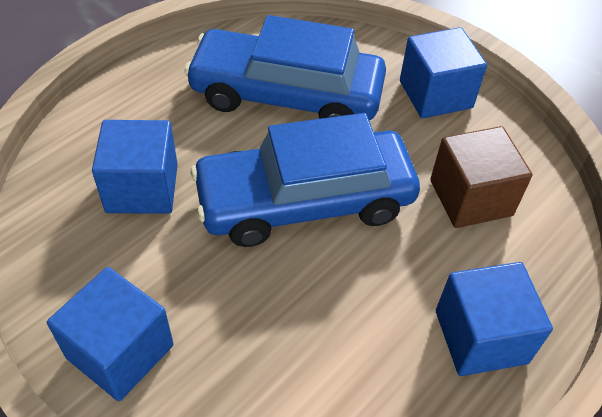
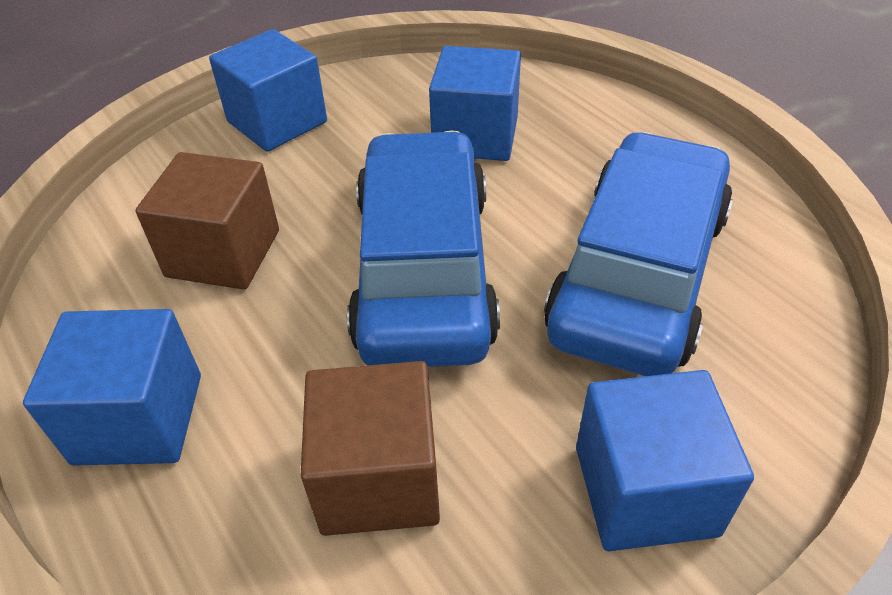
camera: 105 degrees right, 5 degrees down
none -> brown cube [135,152,279,290]

